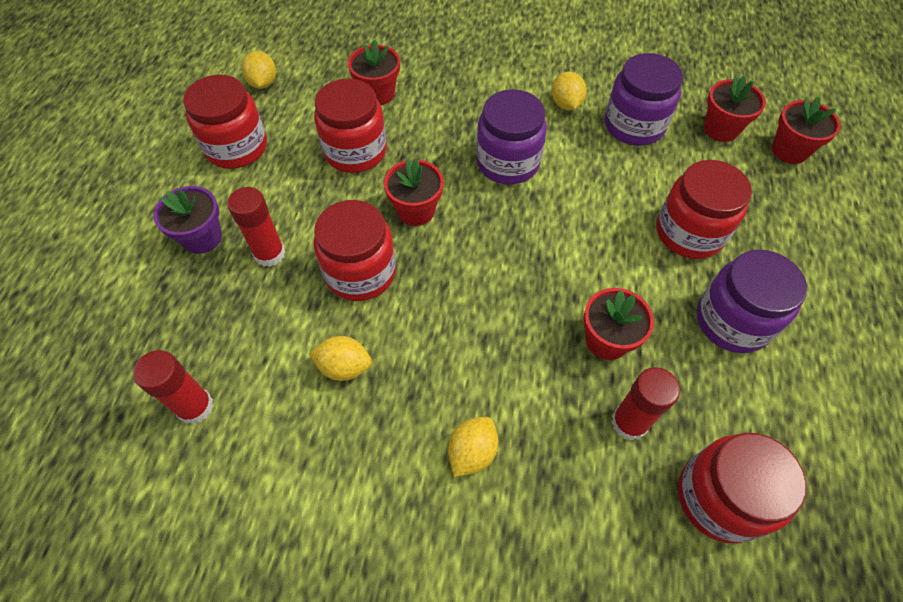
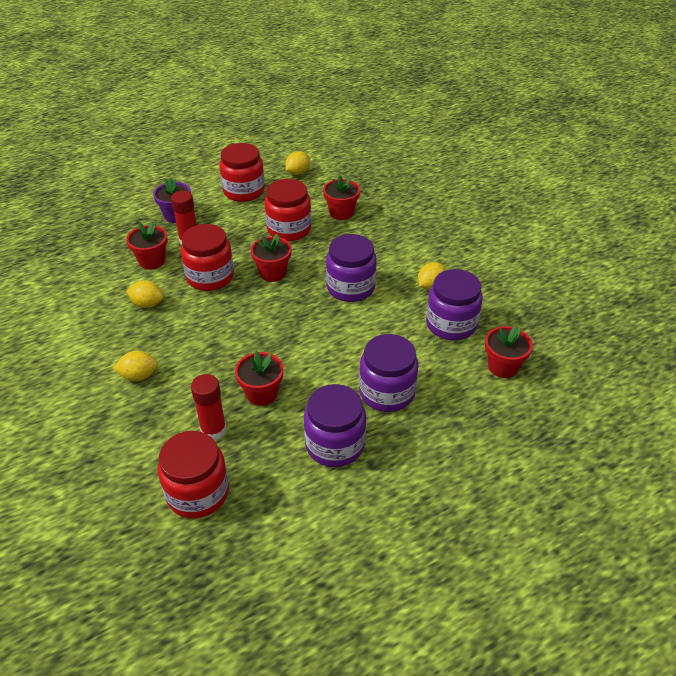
camera: 50 degrees right, 15 degrees down
red glue stick [133,350,213,424] -> none
yellow lemon [309,336,372,381] -> yellow lemon turned 45 degrees counterclockwise [126,280,164,308]
red jar [656,160,752,259] -> purple jar [359,334,419,412]
red flower pot [772,97,841,164] -> red flower pot moved to [126,222,168,270]

